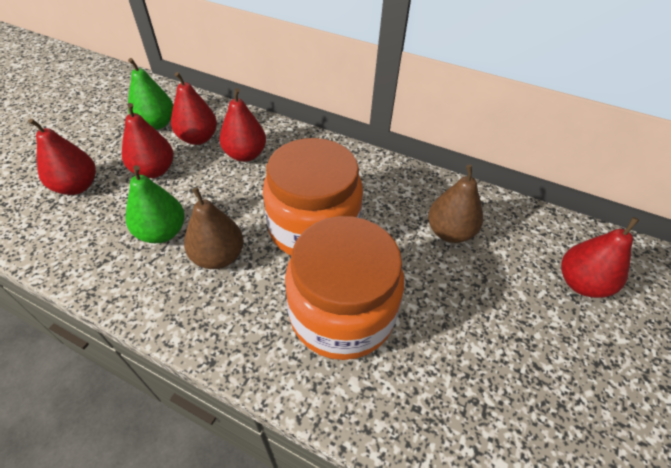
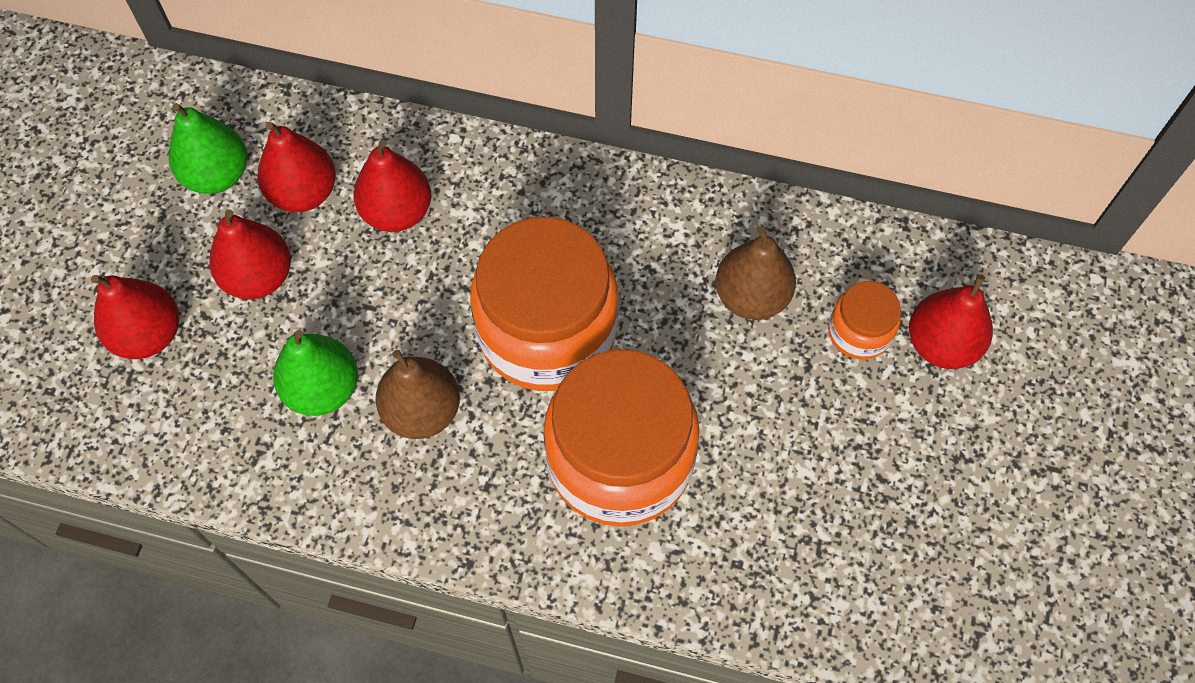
camera: 10 degrees left, 15 degrees up
none -> orange jar [828,281,901,360]

